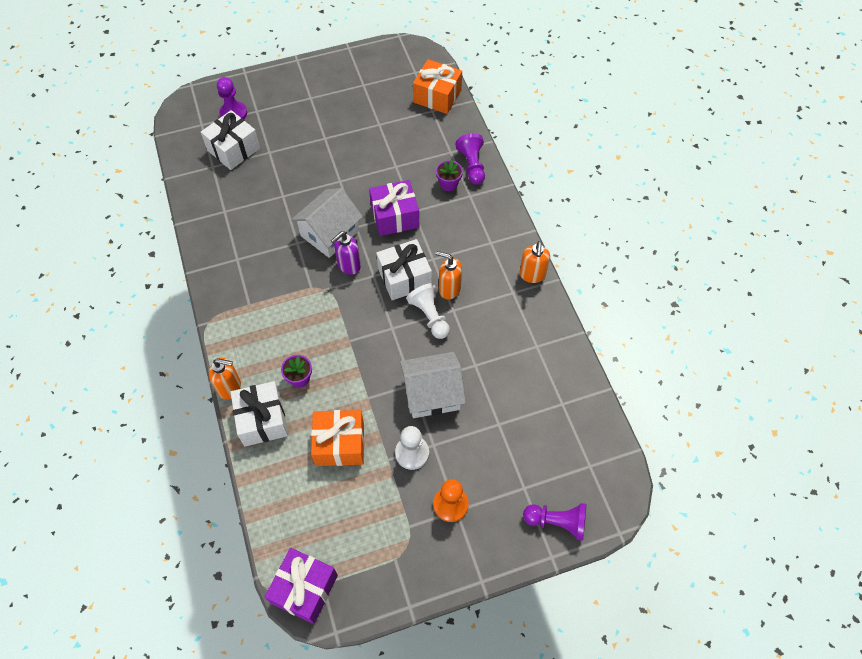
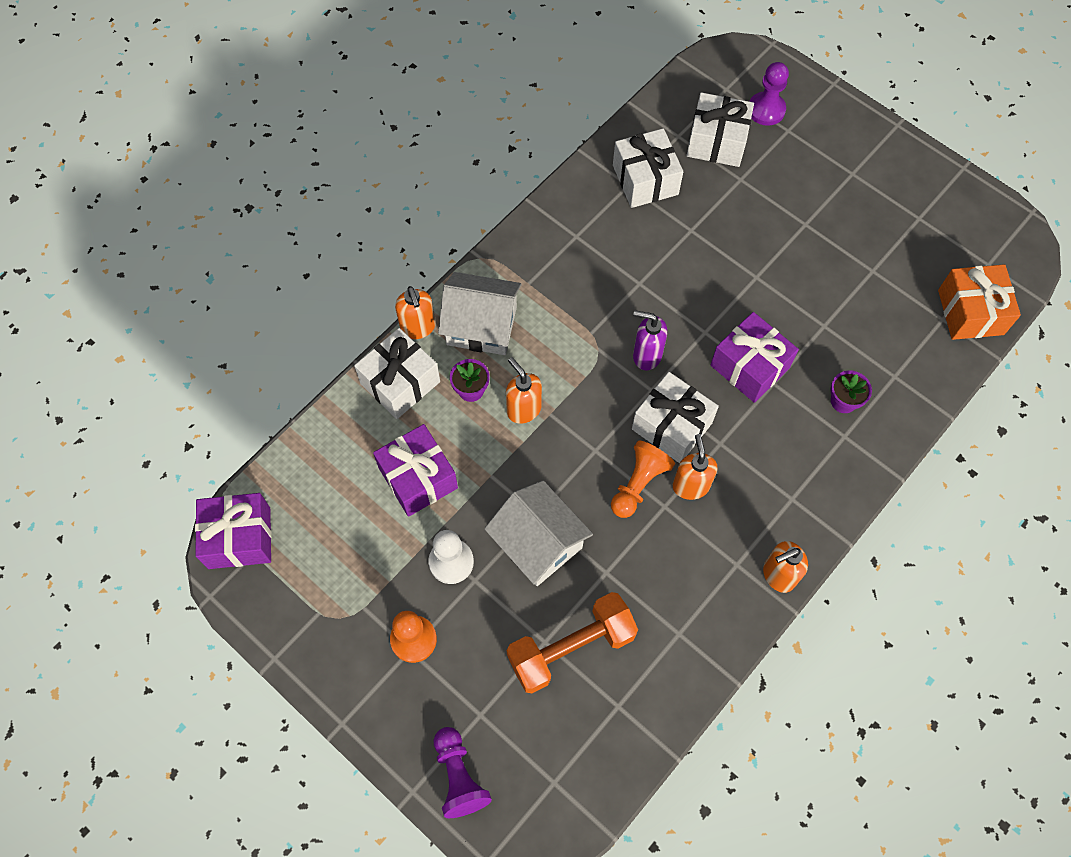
camera: 60 degrees right, 5 degrees up
white house [291,188,363,258] -> white house moved to [438,272,522,355]
orange gift [311,410,364,466] -> purple gift [373,424,458,517]
white pawn [406,283,450,339] -> orange pawn [611,440,675,518]
purple pawn [455,133,485,185] -> none
none -> orange soap dispenser [506,357,542,424]
none -> orange dumbbell [506,592,638,693]
none -> white gift [613,128,683,208]

